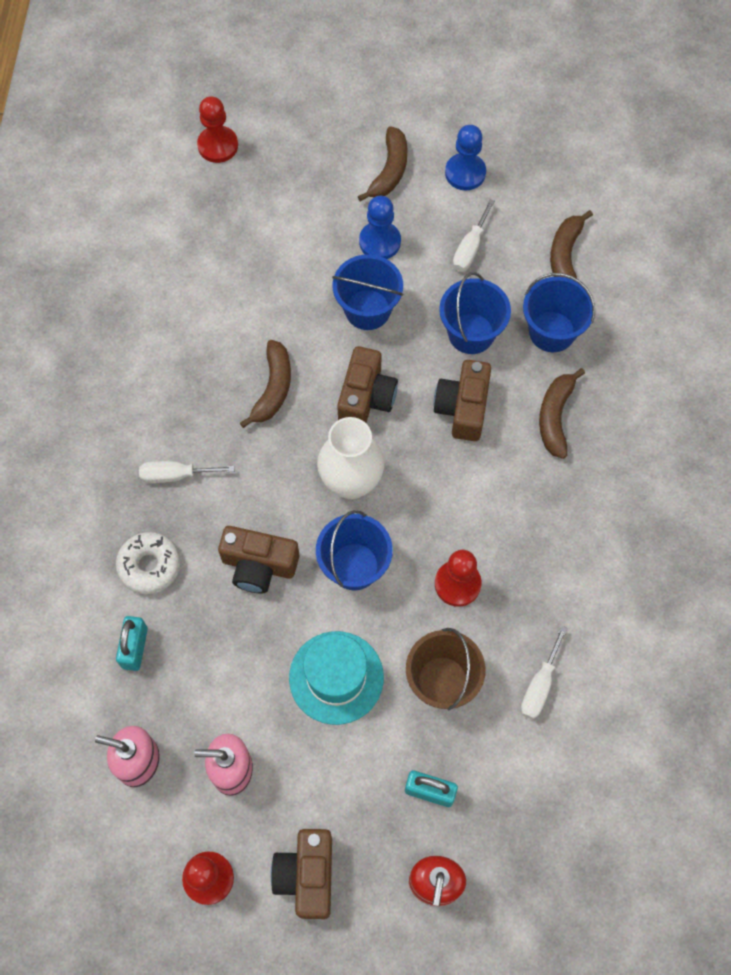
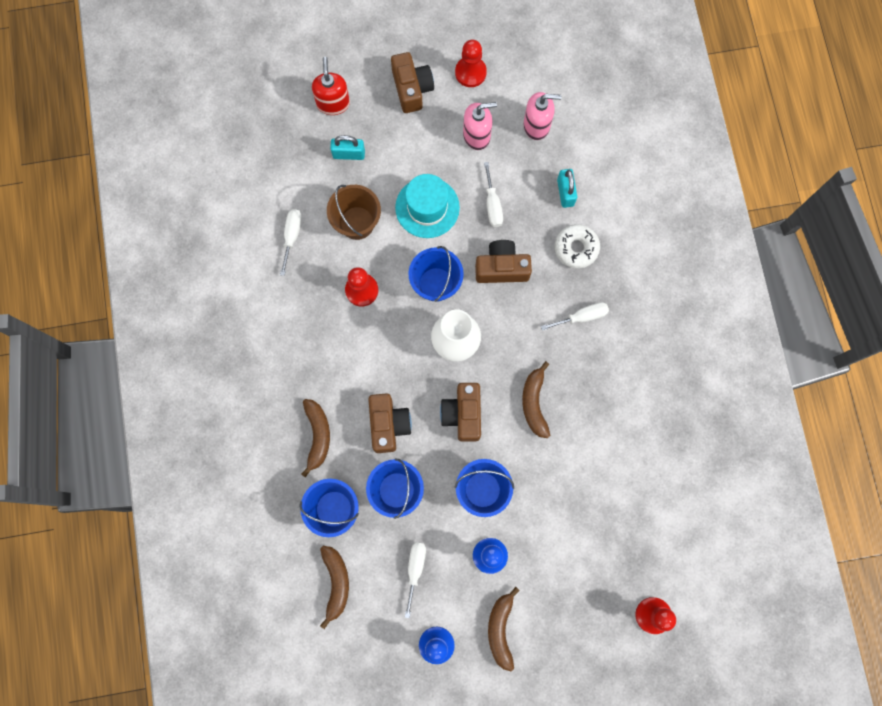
camera: 165 degrees right, 10 degrees up
none -> white screwdriver [484,162,503,227]

